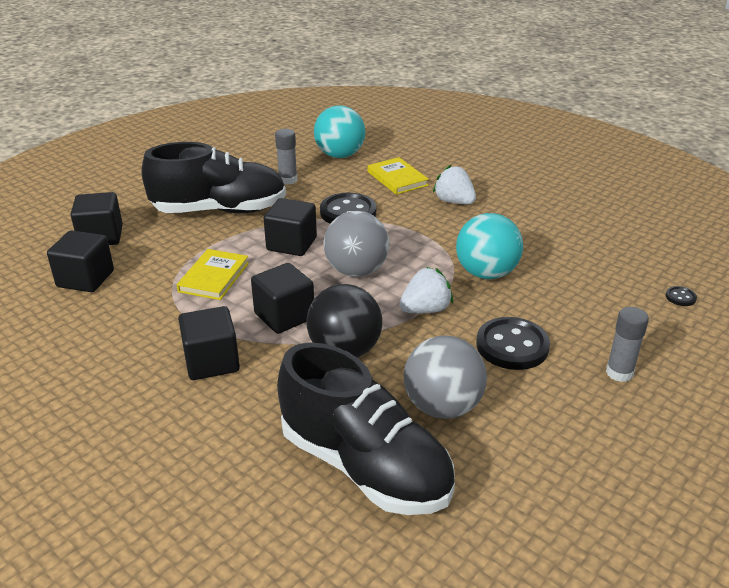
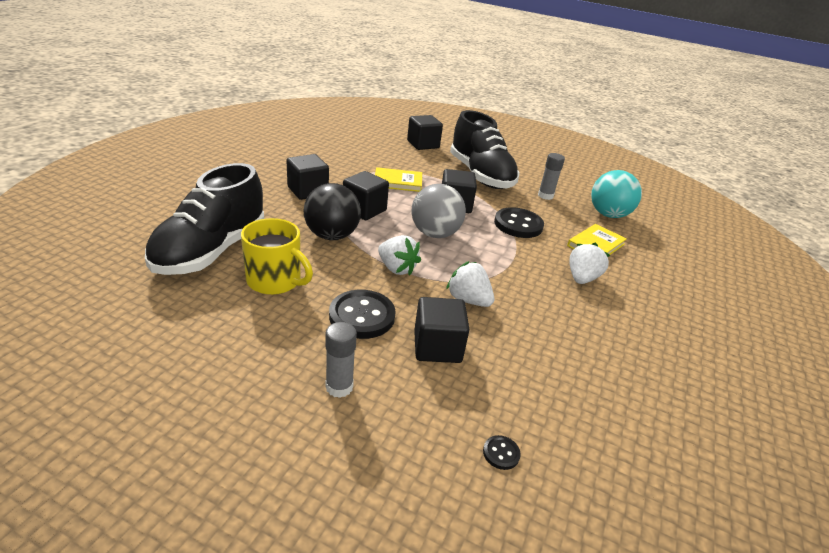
camera: 70 degrees right, 0 degrees up
black cube [47,230,114,292] -> black cube moved to [414,297,470,363]
grey ball [404,335,487,419] -> yellow mug [241,218,313,295]
turquoise ball [456,213,523,279] -> white strawberry [446,261,494,307]

